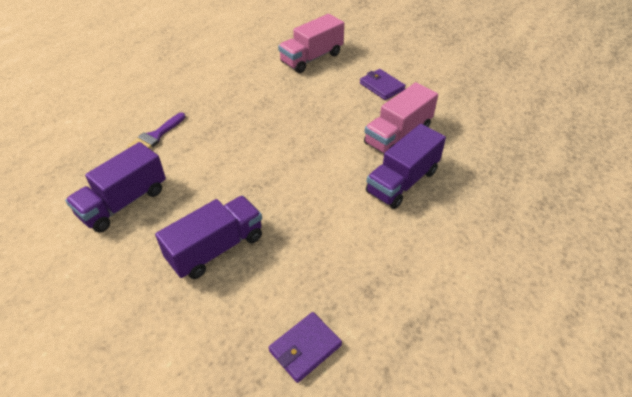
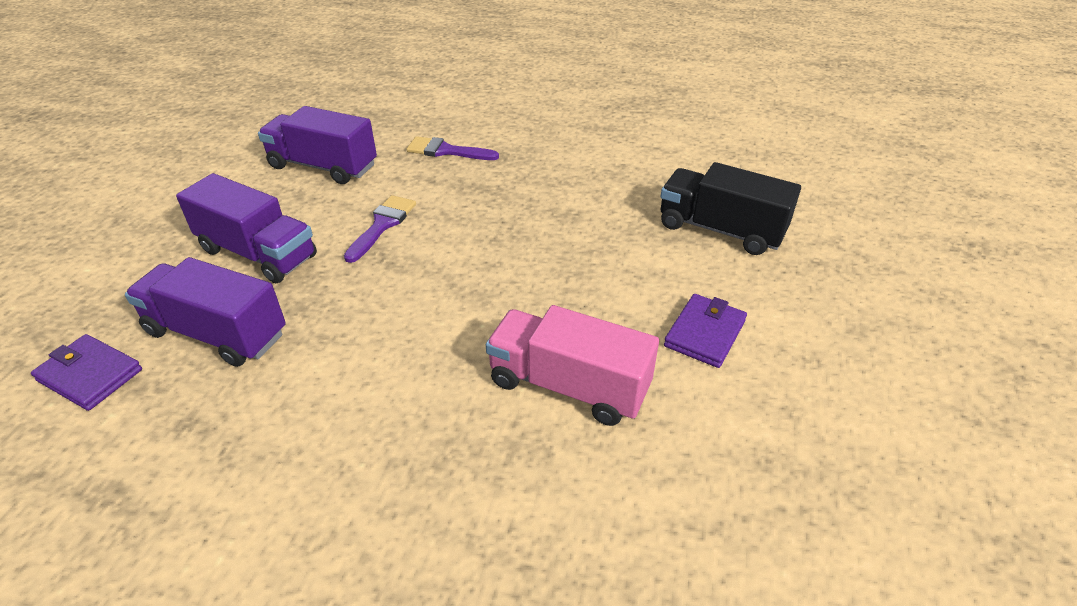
camera: 70 degrees right, 5 degrees down
pink truck [278,14,344,73] -> black truck [660,162,801,255]
purple truck [366,124,446,209] -> purple truck moved to [125,257,286,367]
none -> purple brush [344,195,416,263]

